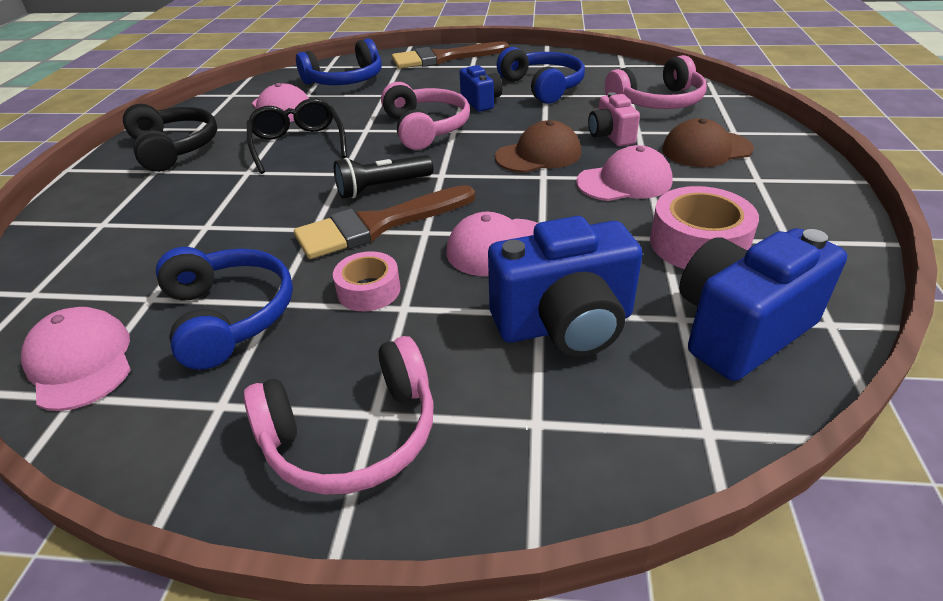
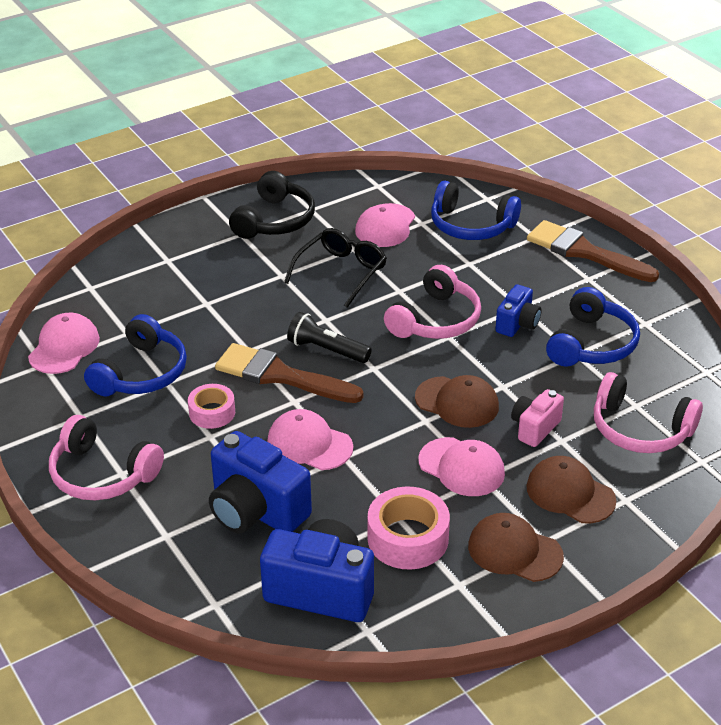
camera: 50 degrees right, 0 degrees up
none -> brown cap [468,513,564,582]

